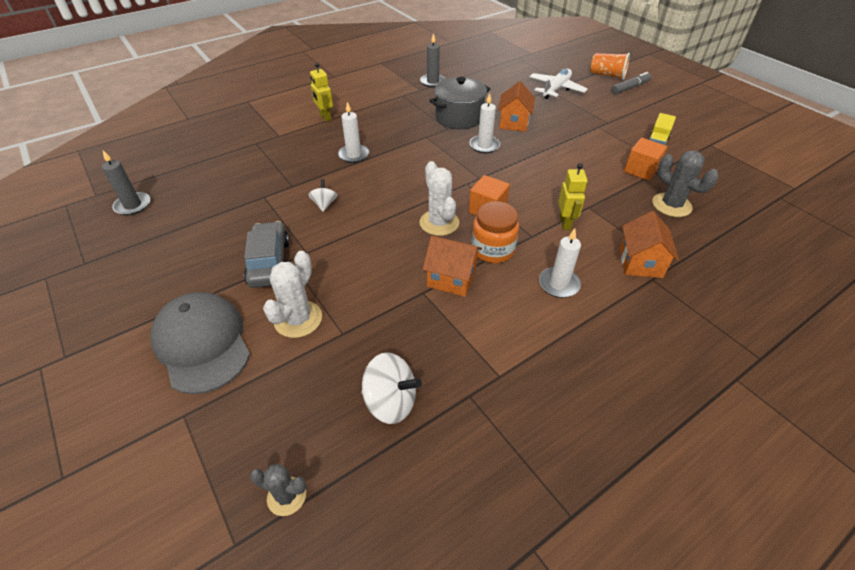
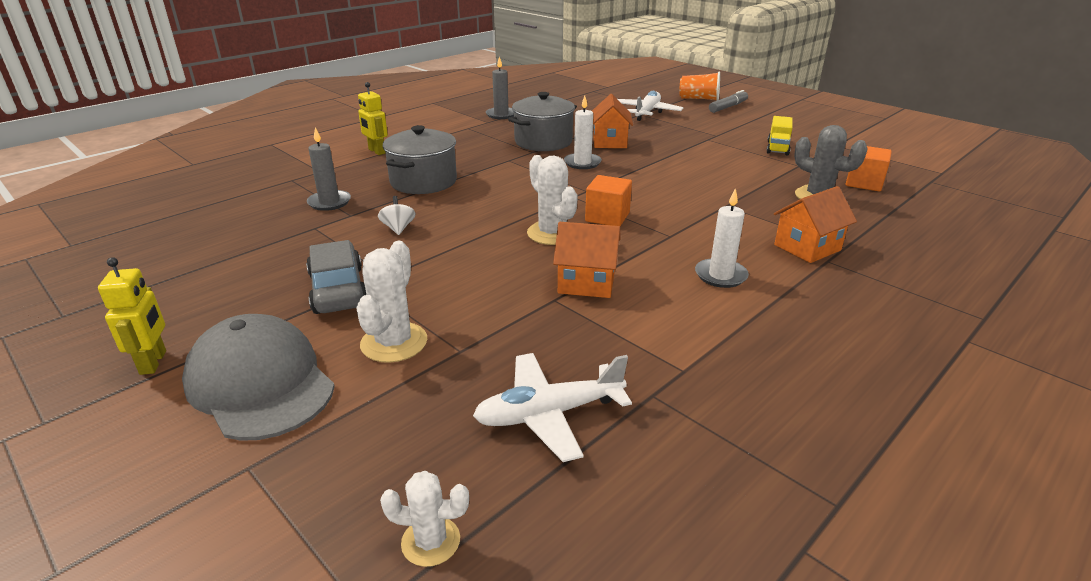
camera: 10 degrees left, 15 degrees down
grey candle [102,150,150,215] -> grey candle moved to [307,127,351,211]
grey cactus [250,464,306,516] -> white cactus [380,471,469,567]
white candle [338,102,369,163] -> grey pot [383,125,457,194]
white spinning top [362,352,422,424] -> white plane [473,353,632,462]
orange jar [471,201,519,263] -> none
yellow robot [558,163,588,230] -> yellow robot moved to [98,257,166,375]
orange house [620,211,679,278] -> orange house turned 60 degrees clockwise [774,186,857,263]
orange cube [624,138,667,181] -> orange cube moved to [846,146,892,191]

